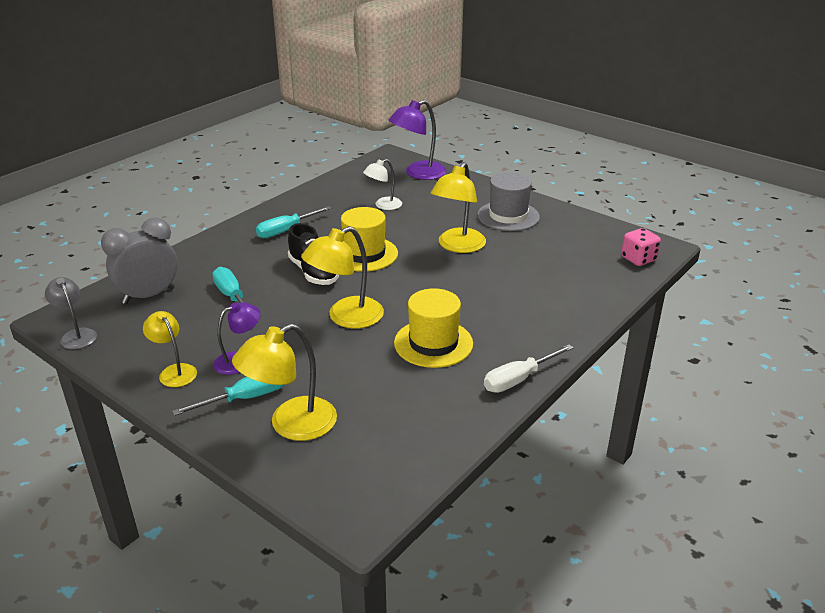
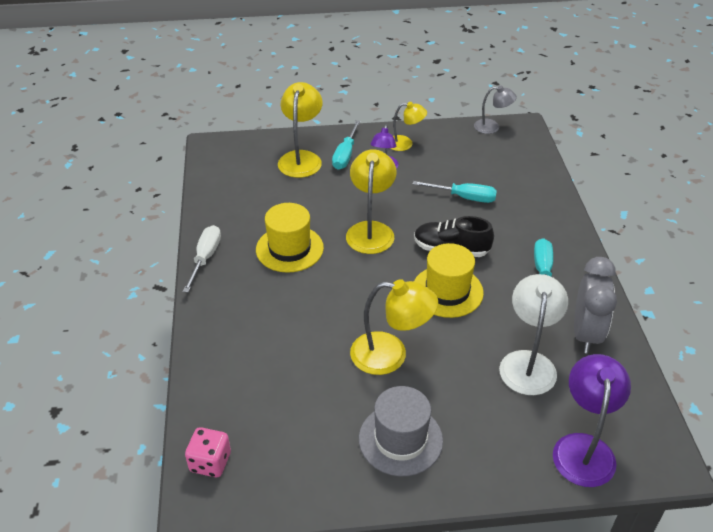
camera: 135 degrees right, 10 degrees up
grey clock [101,217,178,304] -> grey clock moved to [574,257,617,354]
white lamp [363,159,402,210] -> white lamp [499,274,568,395], size x1.64
yellow lamp [430,162,486,253] -> yellow lamp turned 120 degrees clockwise [350,279,438,375]

